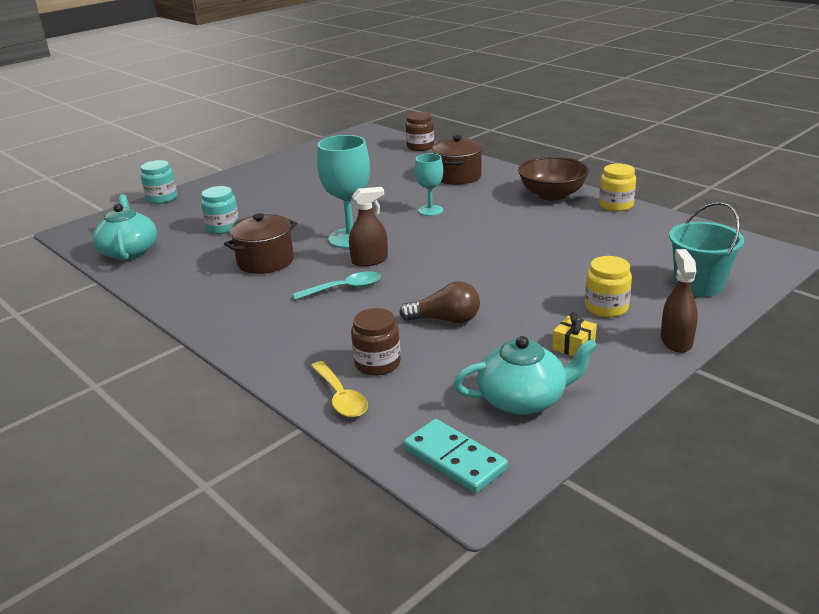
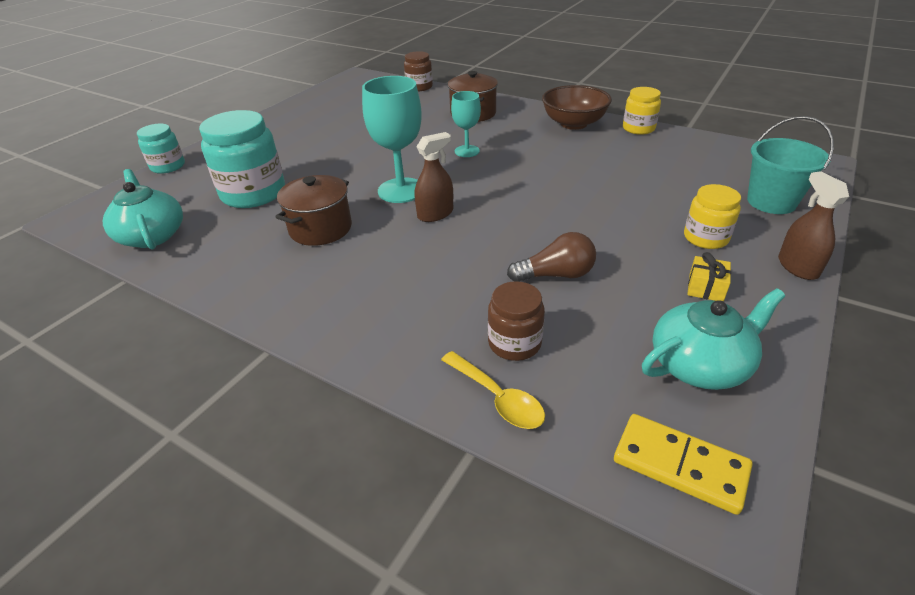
camera: 15 degrees left, 10 degrees up
turquoise jar [201,186,239,234] -> turquoise jar [199,110,285,208], size x1.75
turquoise spoon [293,271,381,300] -> none
turquoise domino [403,419,508,494] -> yellow domino [614,414,752,515]

